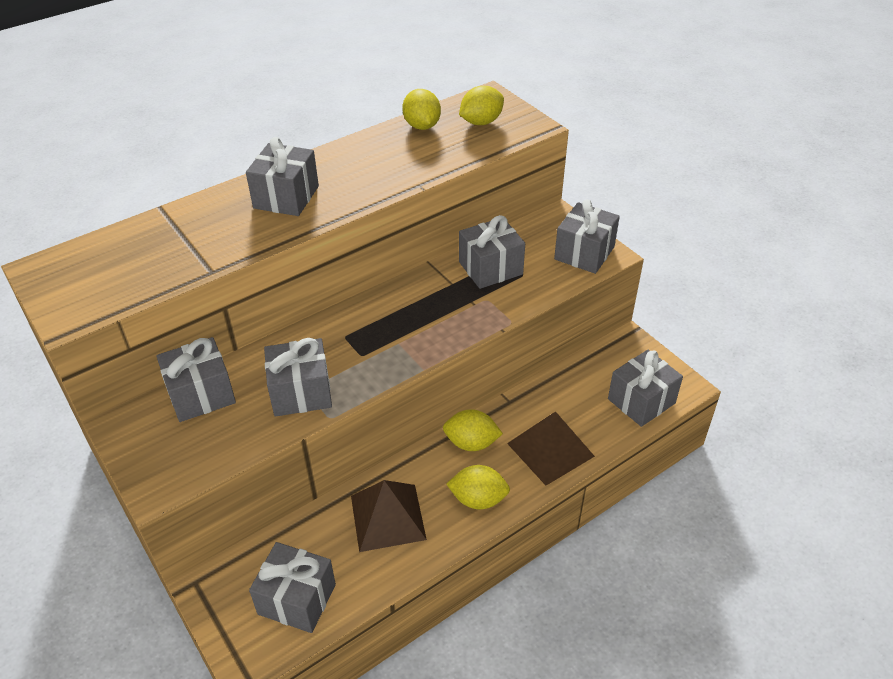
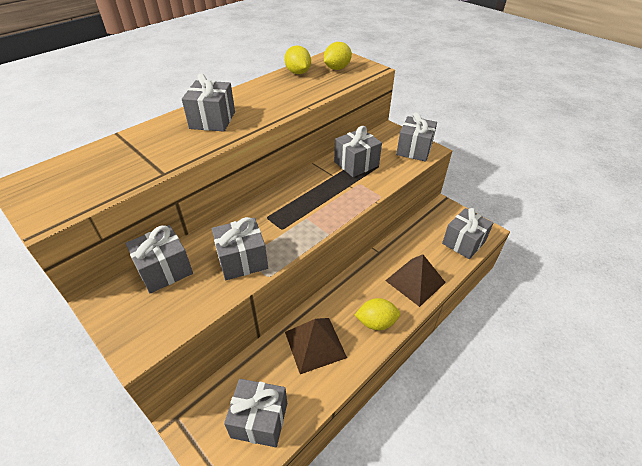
camera: 10 degrees left, 0 degrees up
yellow lemon [443,409,503,451] -> none

